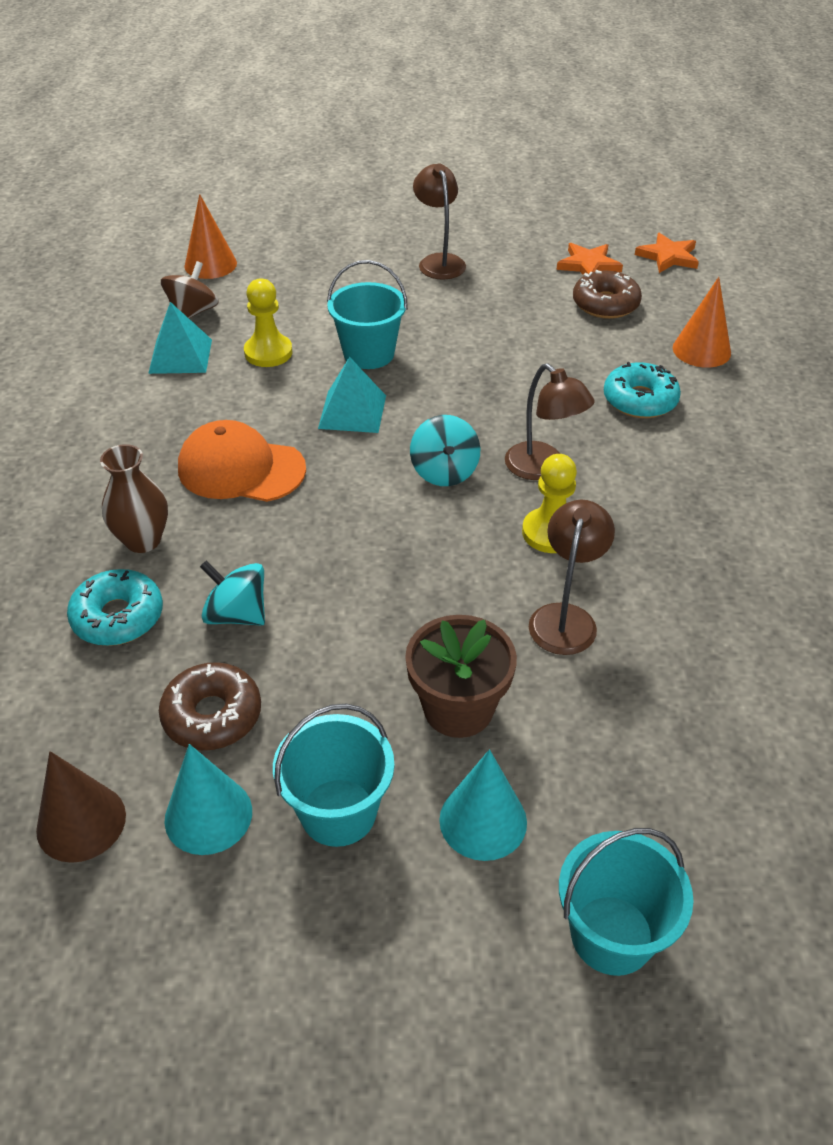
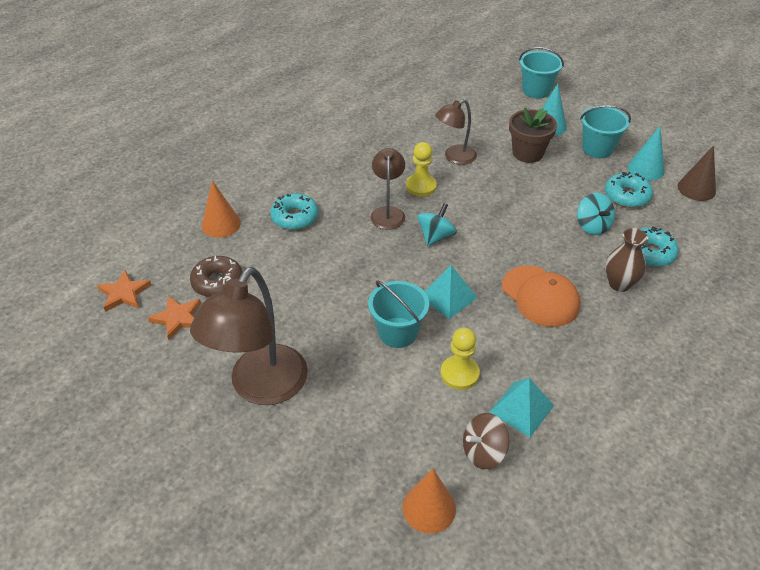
camera: 140 degrees left, 0 degrees up
brown donut [159,662,261,750] -> turquoise donut [605,172,653,208]
brown lamp [413,163,466,280] -> brown lamp [190,267,308,405], size x1.80

